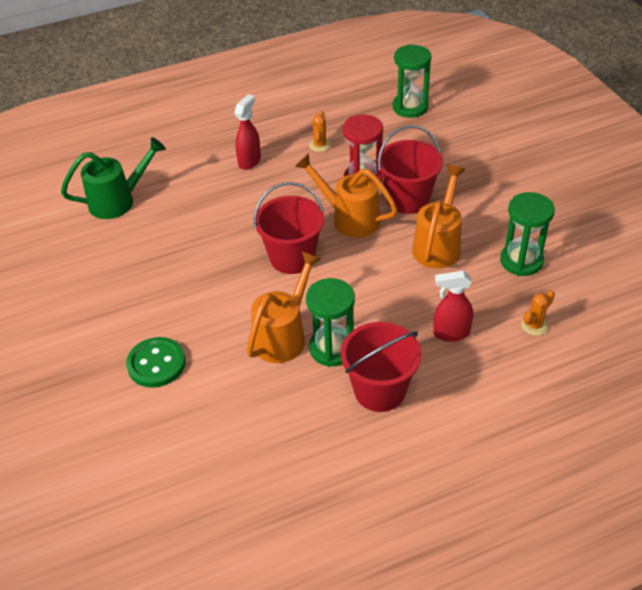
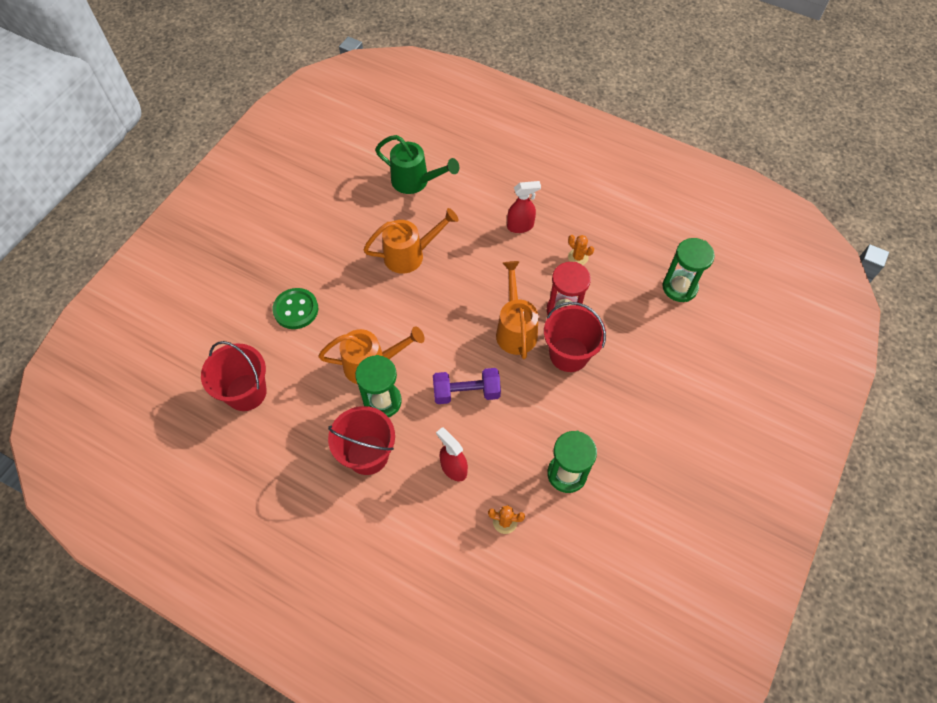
camera: 50 degrees right, 15 degrees up
red bucket [254,182,324,274] -> red bucket moved to [201,341,267,411]
orange cactus [309,111,331,152] -> orange cactus turned 75 degrees clockwise [568,235,594,265]
orange watering can [412,165,466,269] -> orange watering can moved to [363,208,459,274]
none -> purple dumbbell [433,368,501,404]

